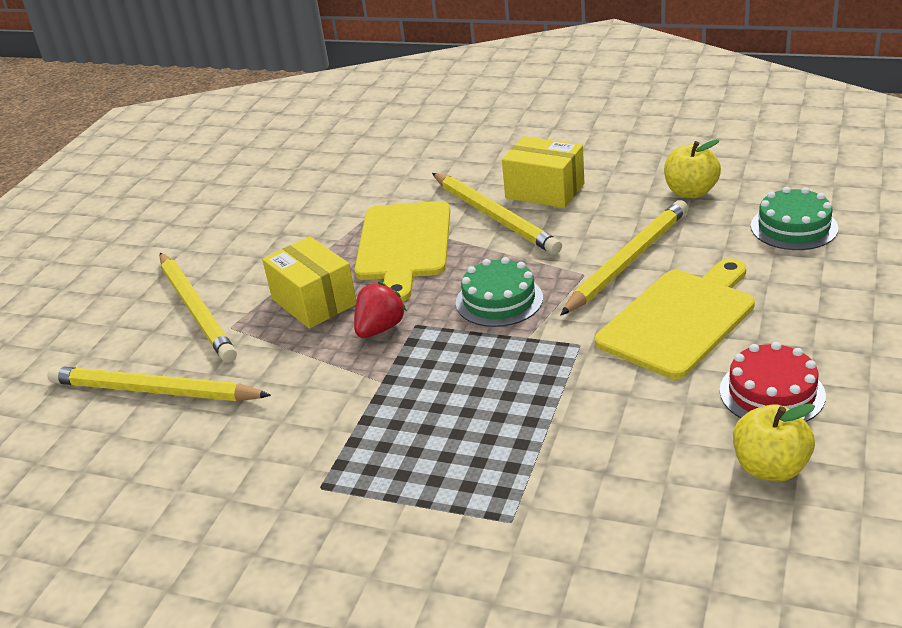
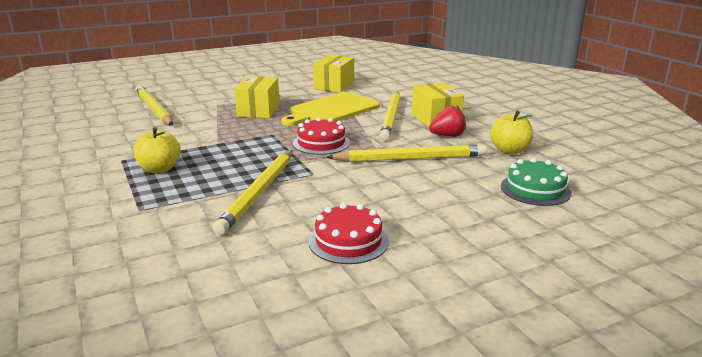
camera: 40 degrees right, 10 degrees down
yellow pencil [160,253,237,363] -> yellow pencil moved to [213,150,292,235]
red strawberry [354,282,407,338] -> red strawberry moved to [429,106,466,137]
green cake [456,257,543,327] -> red cake [293,117,350,155]
yellow cutting board [595,258,755,379] -> none
yellow apple [733,404,815,482] -> yellow apple moved to [134,127,181,174]
none -> yellow box [313,55,354,92]

